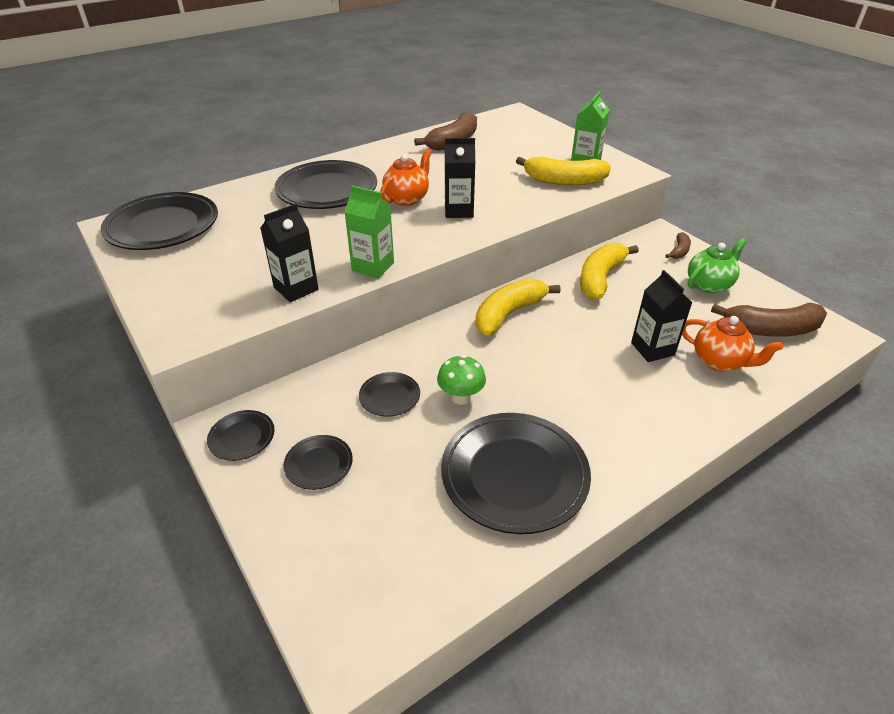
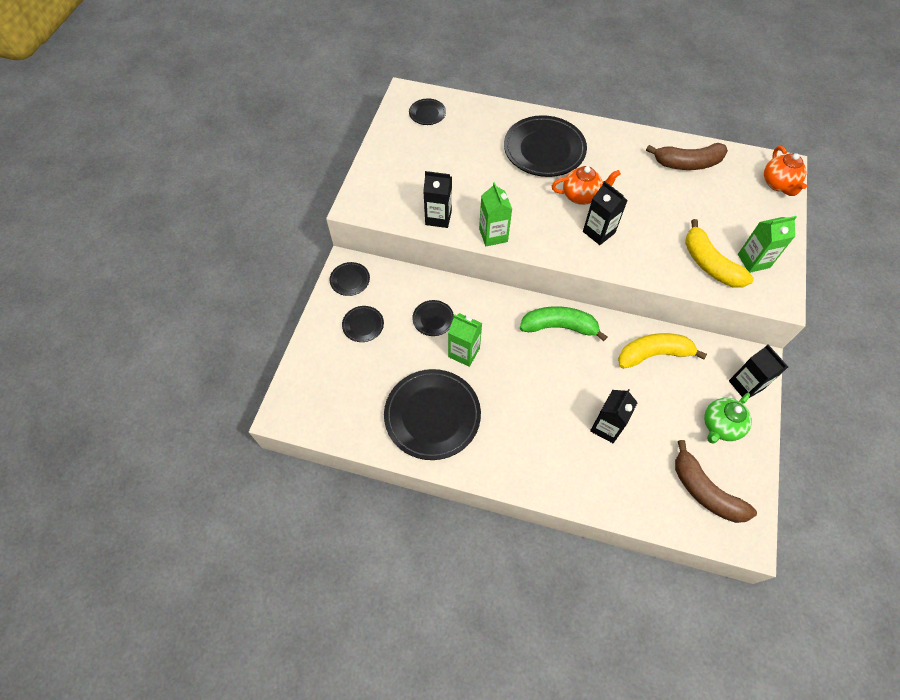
camera: 50 degrees right, 20 degrees up
black plate [101,192,218,250] -> black plate [409,98,446,125], size x0.47
green mushroom [437,355,486,405] -> green carton [448,313,482,367]
yellow banana [475,278,560,336] -> green banana [520,306,607,341]
brown banana [665,232,691,259] -> black carton [729,345,788,399]
orange teapot [682,316,783,372] -> orange teapot moved to [764,146,807,196]
green teapot [688,238,747,294] -> green teapot turned 120 degrees clockwise [704,393,752,443]

